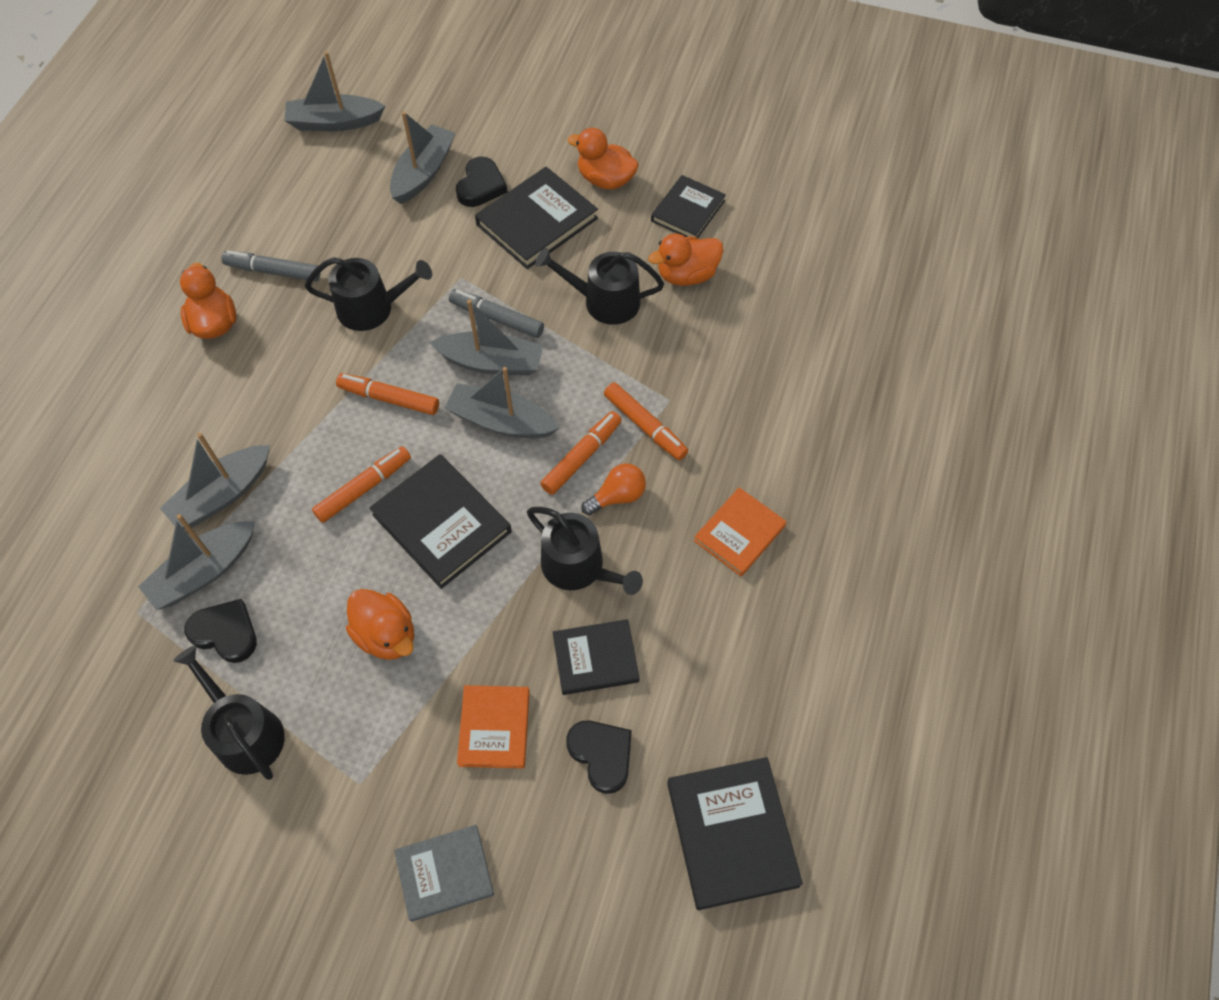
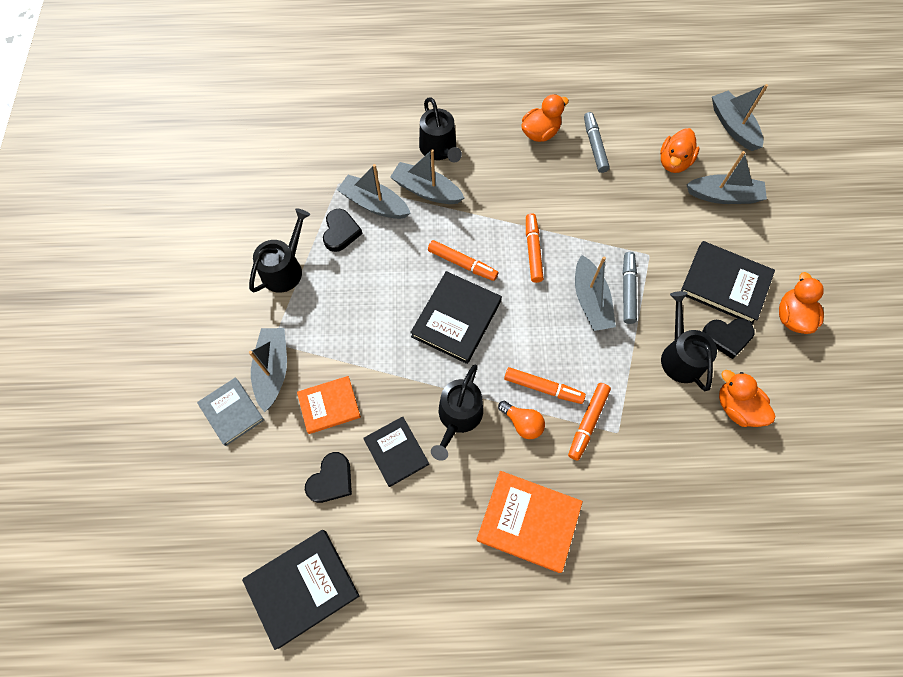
camera: 70 degrees right, 5 degrees up
black watering can [305,257,432,331] -> black watering can moved to [419,97,462,163]
orange duck [346,589,414,660] -> orange duck moved to [660,128,699,173]
grey boat [445,367,560,438] -> grey boat moved to [249,328,287,412]
black heart [456,156,508,207] -> black heart moved to [703,318,755,359]
black book [651,175,726,238] -> none
orange book [694,487,786,576] -> orange book [476,471,583,573], size x1.52

